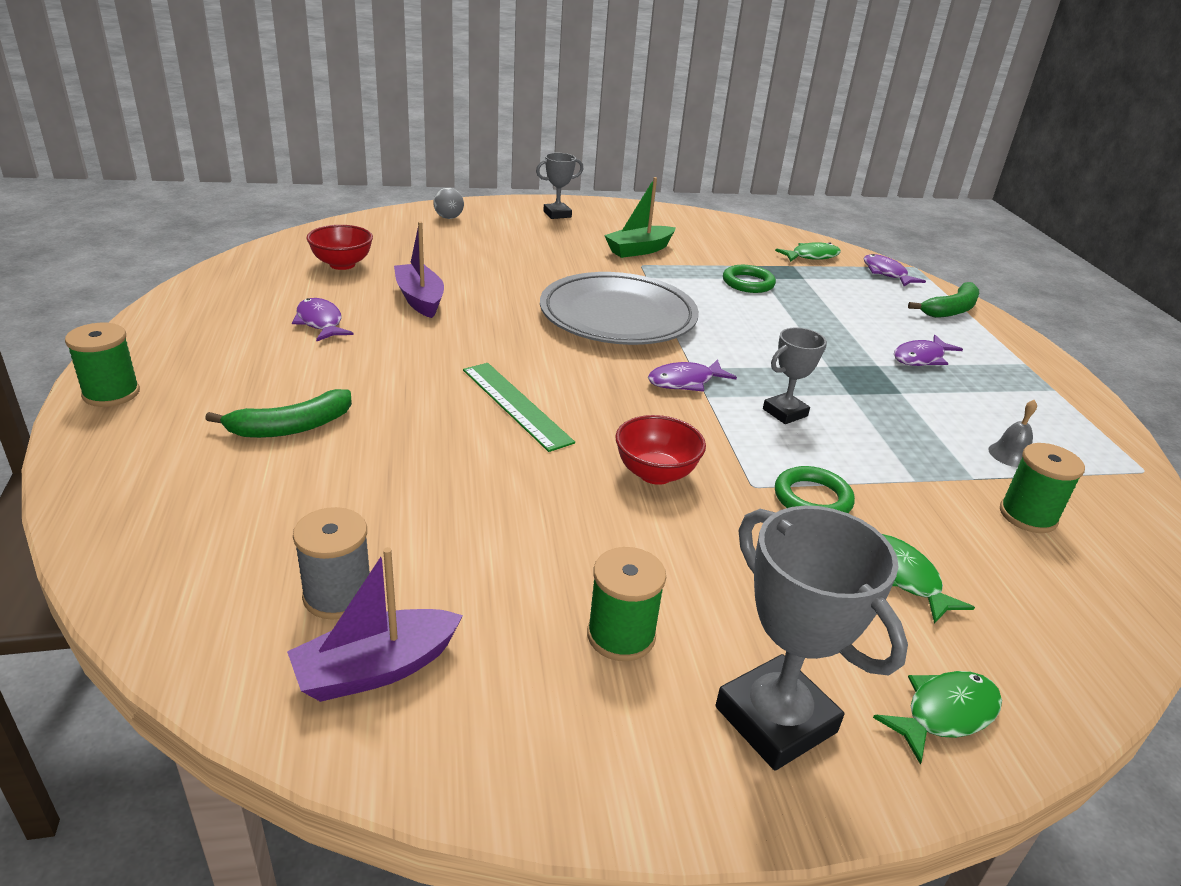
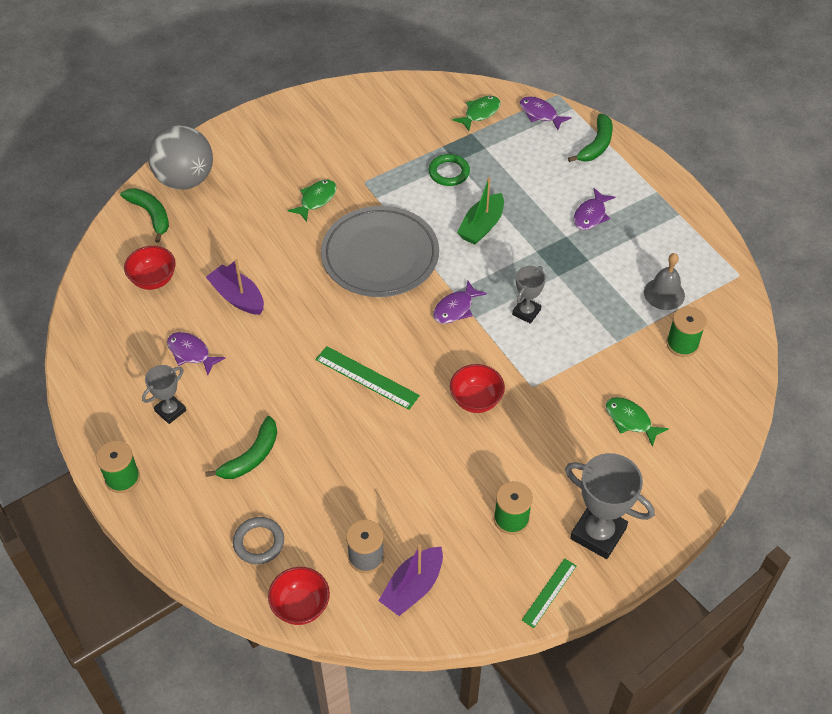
camera: 20 degrees left, 20 degrees up
grey ball [433,188,464,219] -> grey ball [148,125,213,190], size x2.42
grey trophy [536,153,583,219] -> grey trophy moved to [142,365,186,424]
green boat [604,177,676,258] -> green boat moved to [457,177,504,245]
green ring [775,466,855,513] -> none
green fish [873,671,1002,764] -> green fish moved to [288,180,337,222]
grey bell [988,399,1037,467] -> grey bell [644,253,685,310], size x1.53
none -> green banana [120,188,169,243]
none -> grey ring [233,517,284,564]
none -> red bowl [268,567,330,625]
none -> green ruler [522,558,577,628]

